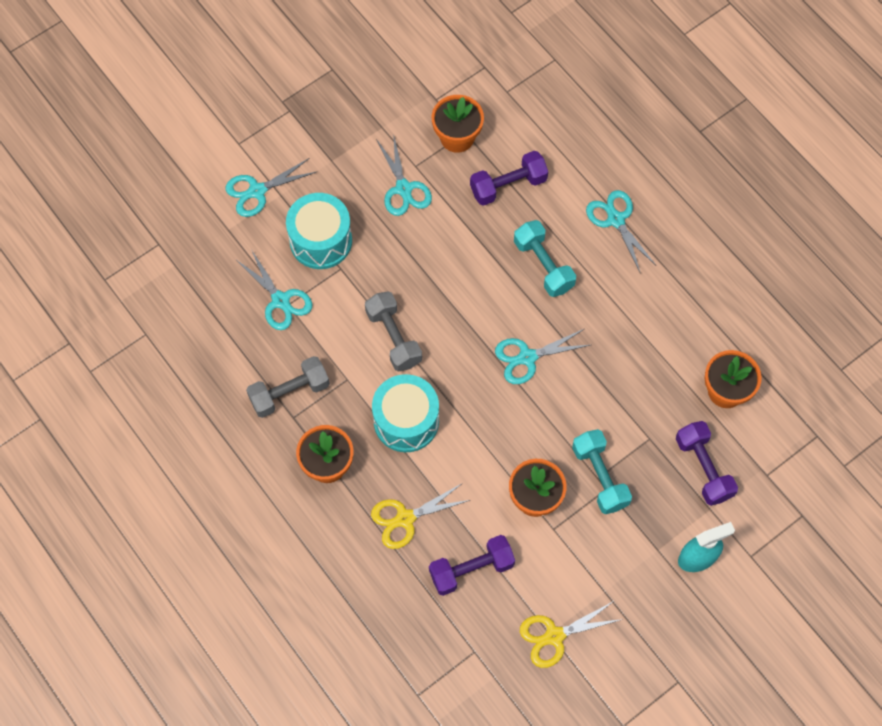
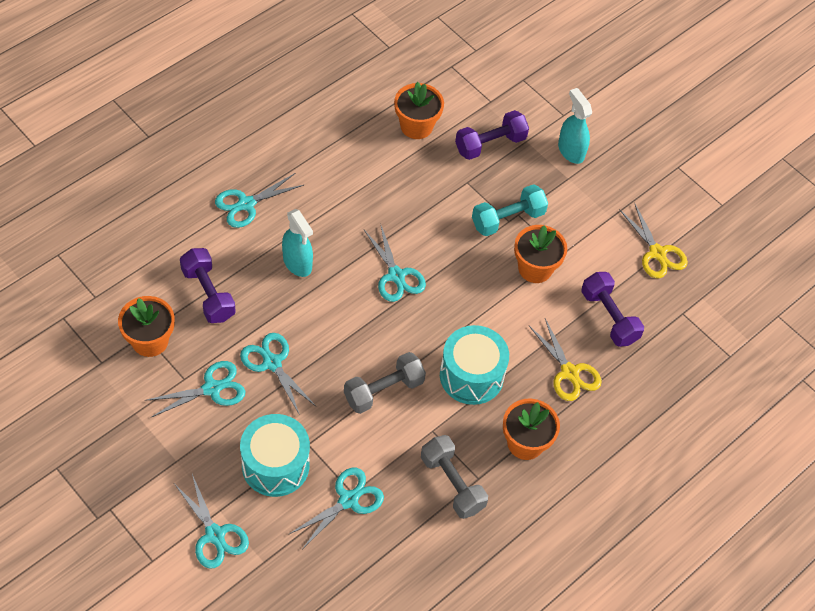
camera: 100 degrees left, 10 degrees down
turquoise dumbbell [514,220,576,297] -> turquoise spray bottle [282,209,313,277]
none -> turquoise scissors [240,333,316,415]

